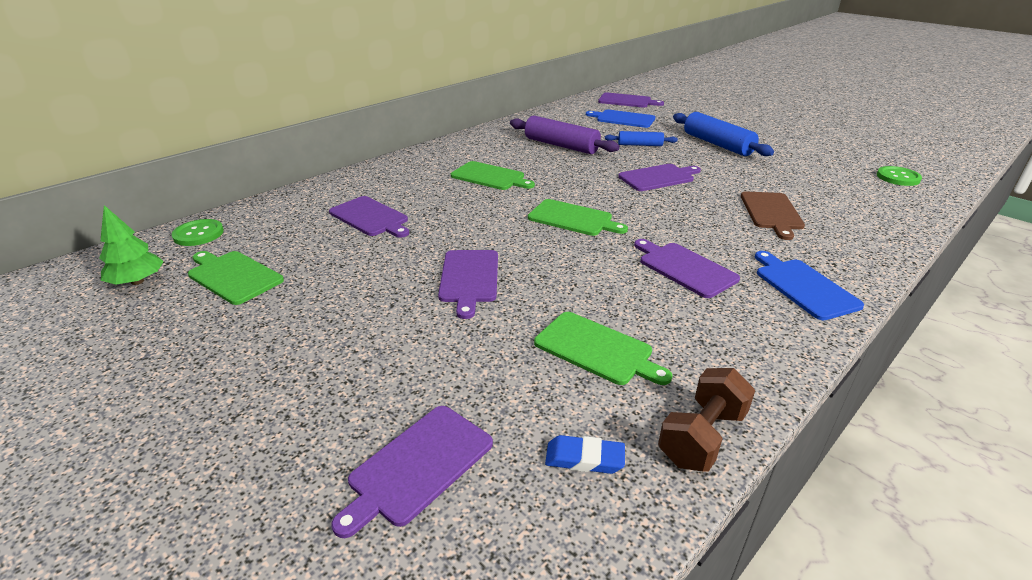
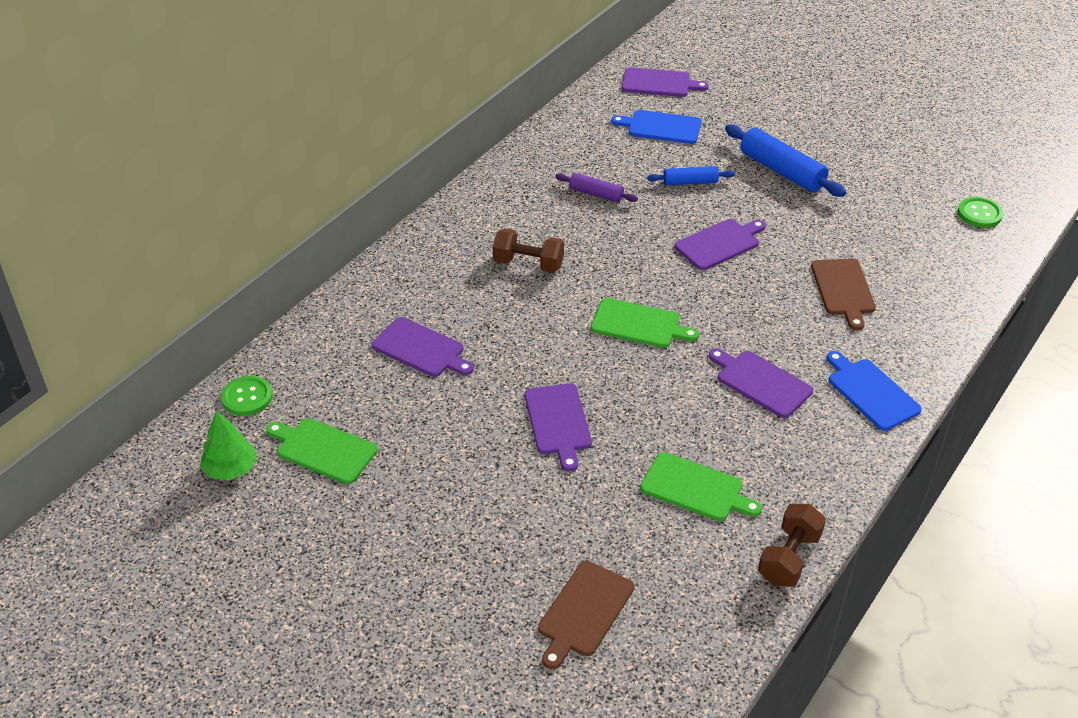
camera: 10 degrees left, 10 degrees up
purple cutting board [332,406,493,538] -> brown cutting board [538,561,634,669]
green cutting board [451,161,535,190] -> brown dumbbell [493,228,564,273]
purple rolling pin [510,116,620,154] -> purple rolling pin [555,173,638,203], size x0.57
blue eraser [545,435,625,474] -> none

